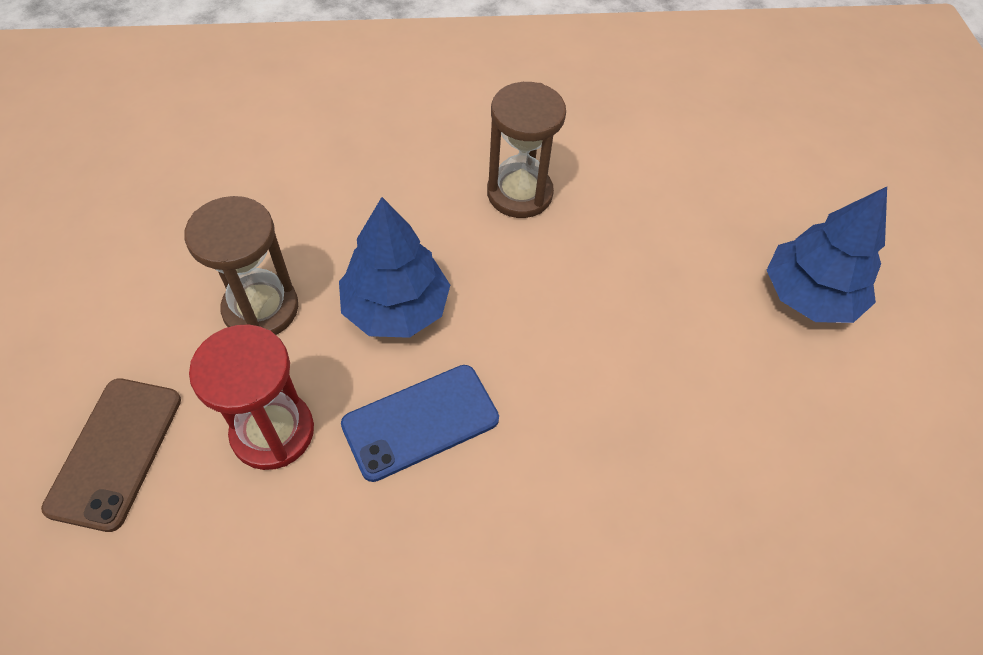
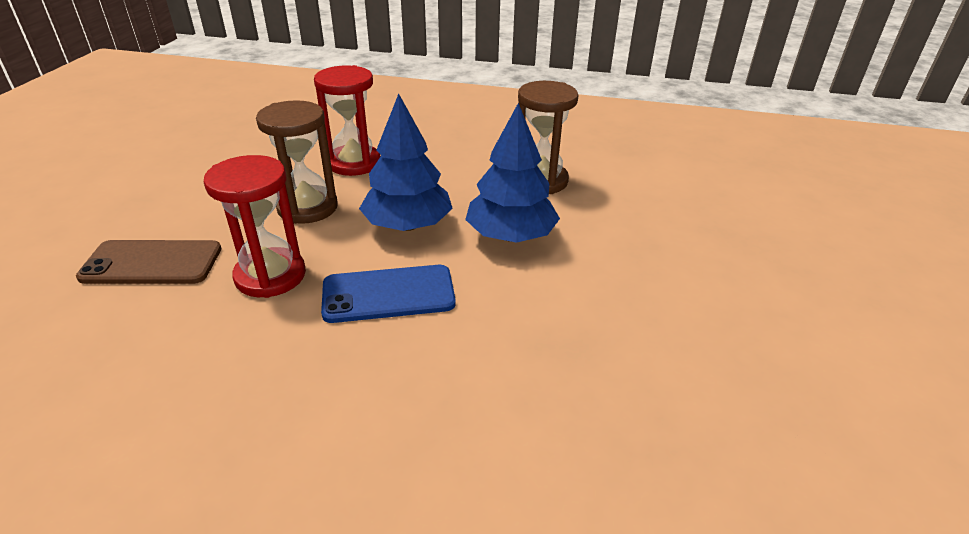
camera: 20 degrees right, 20 degrees down
brown phone [41,378,181,532] -> brown phone turned 60 degrees clockwise [76,240,221,284]
blue tree [767,187,887,323] -> blue tree moved to [465,103,560,243]
none -> red hourglass [314,65,380,176]

